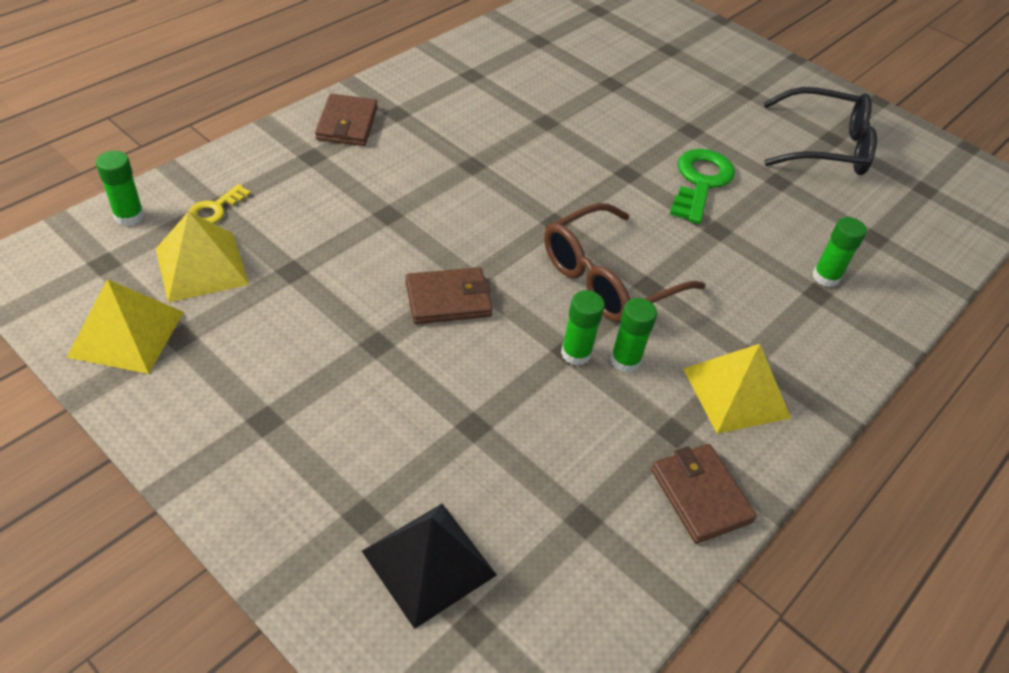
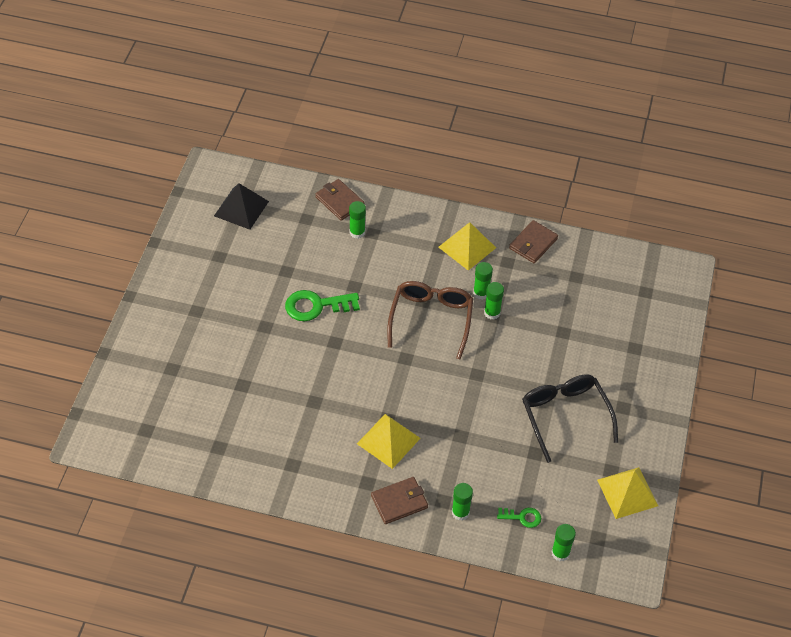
camera: 115 degrees left, 5 degrees up
yellow pyramid [156,211,249,303] -> yellow pyramid moved to [357,414,421,469]
yellow key [189,184,251,224] -> green key [497,508,541,528]
black pyramid [362,503,497,629] -> black pyramid moved to [214,183,269,230]
brown wallet [406,267,493,324] -> brown wallet moved to [315,179,364,221]
brown glasses [544,203,706,323] -> brown glasses turned 105 degrees counterclockwise [387,281,473,359]
black glasses [763,87,877,175] -> black glasses moved to [522,374,618,463]
none -> green glue stick [452,483,473,521]

